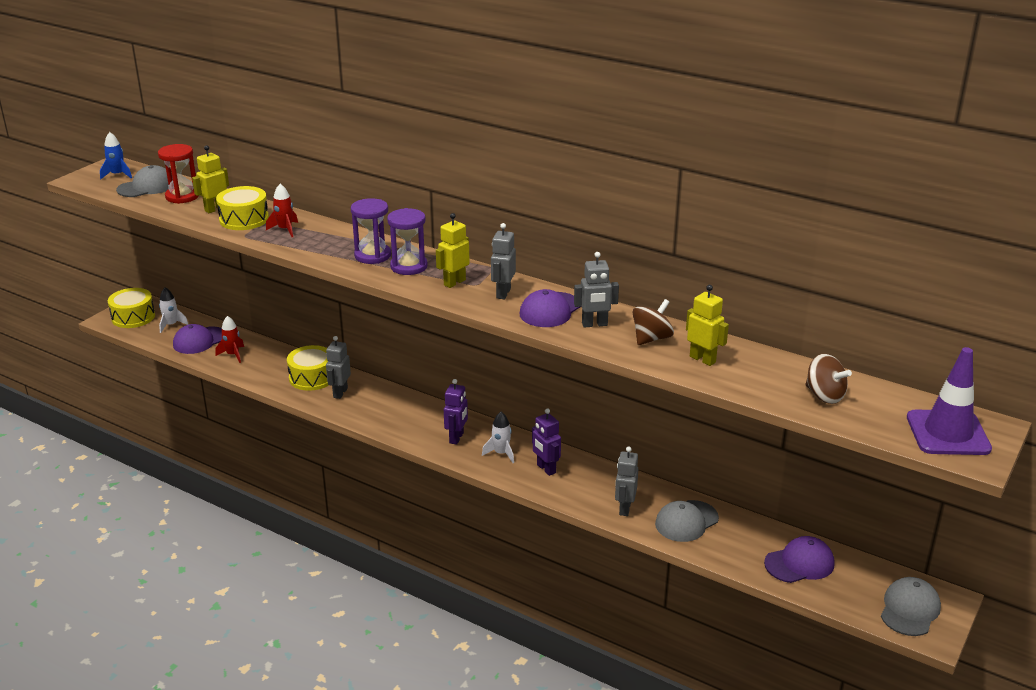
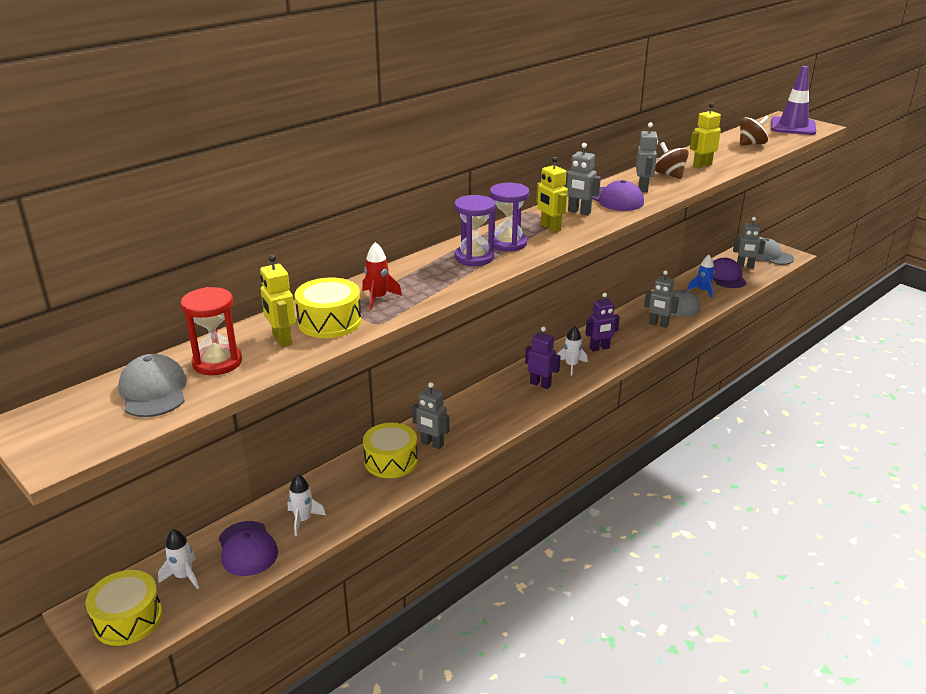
camera: 75 degrees left, 0 degrees up
blue rocket [100,132,132,179] -> blue rocket moved to [687,255,715,298]
red rocket [215,316,244,363] -> white rocket [288,474,326,536]
none -> grey robot [733,217,766,268]

